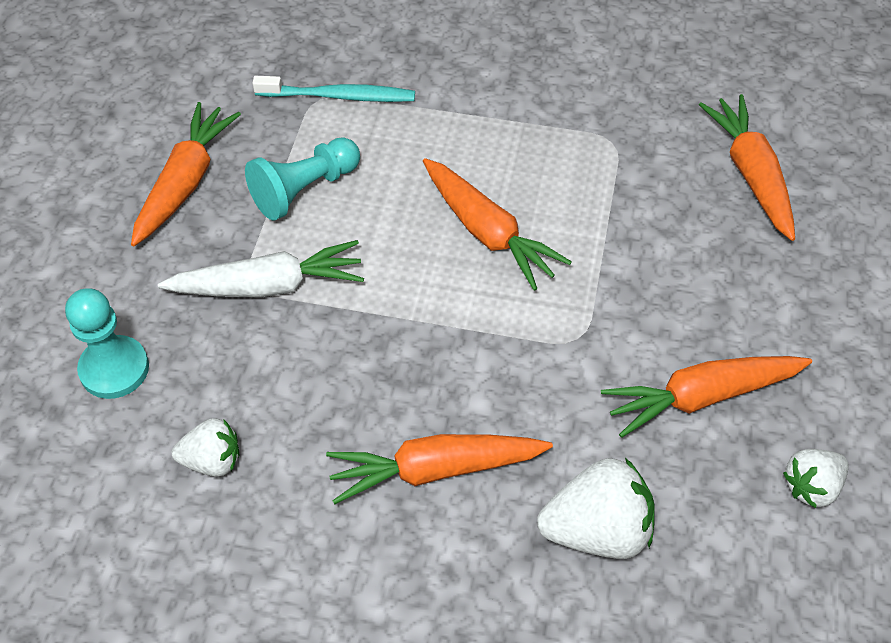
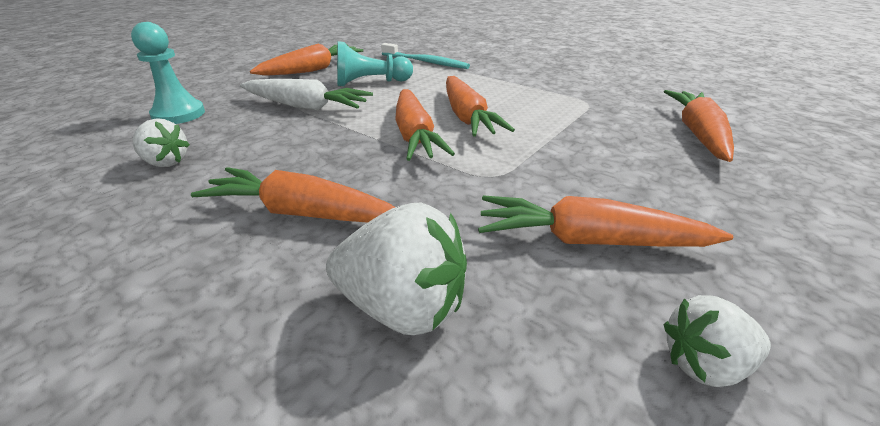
camera: 25 degrees right, 20 degrees down
none -> orange carrot [395,89,455,161]

